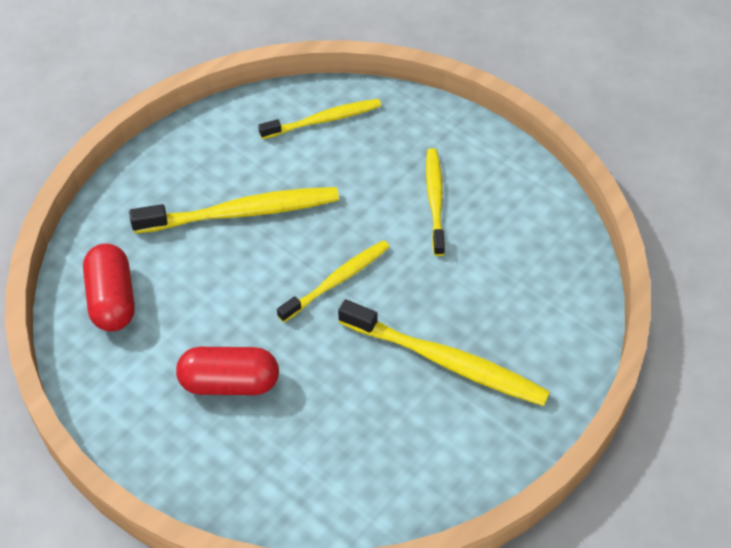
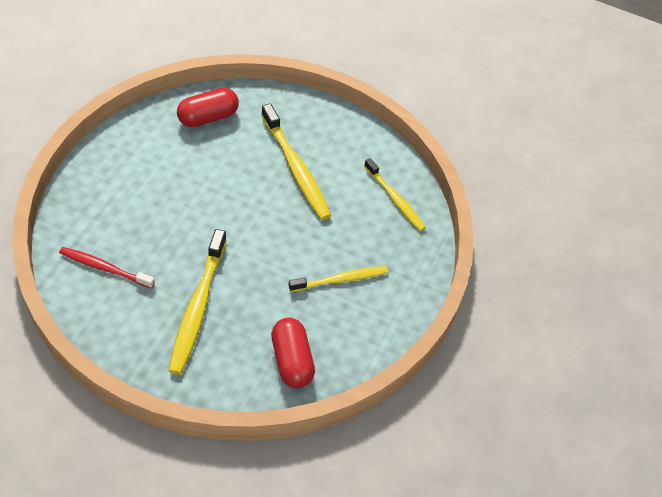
camera: 70 degrees right, 0 degrees up
red capsule [176,347,279,395] -> red capsule moved to [271,318,315,388]
yellow toothbrush [277,240,390,322] -> none
none -> red toothbrush [59,247,155,289]

